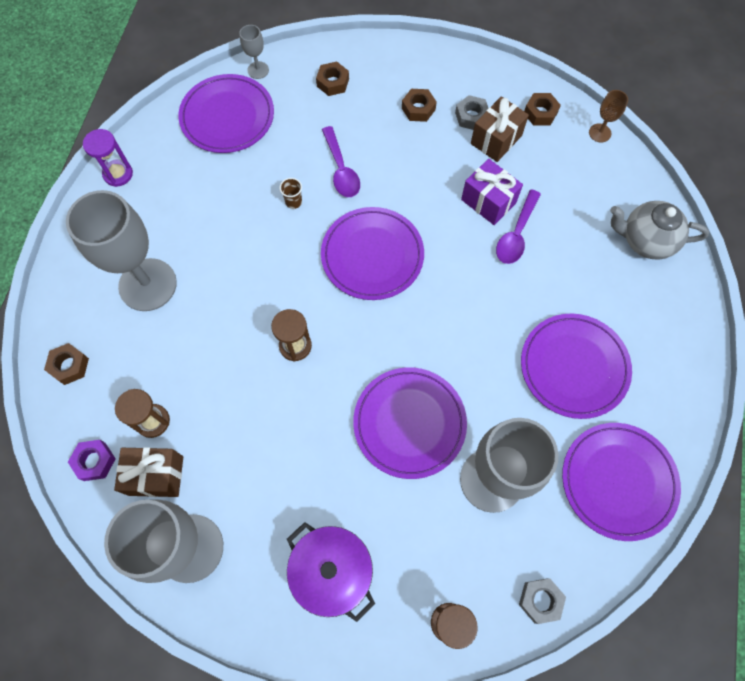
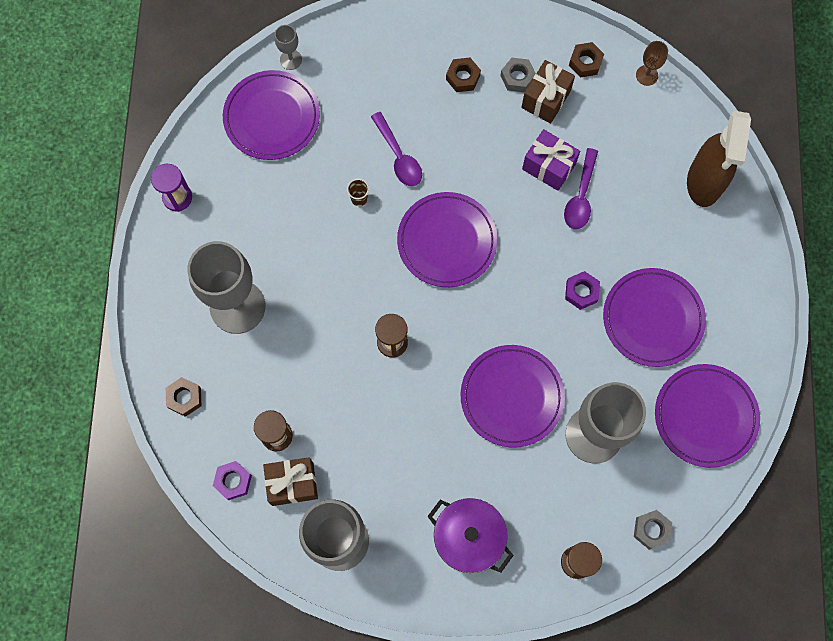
camera: 10 degrees left, 5 degrees up
brown nut [316,62,349,96] -> none
grey teapot [610,201,709,260] -> brown spray bottle [687,111,751,207]
none -> purple nut [565,271,600,310]

